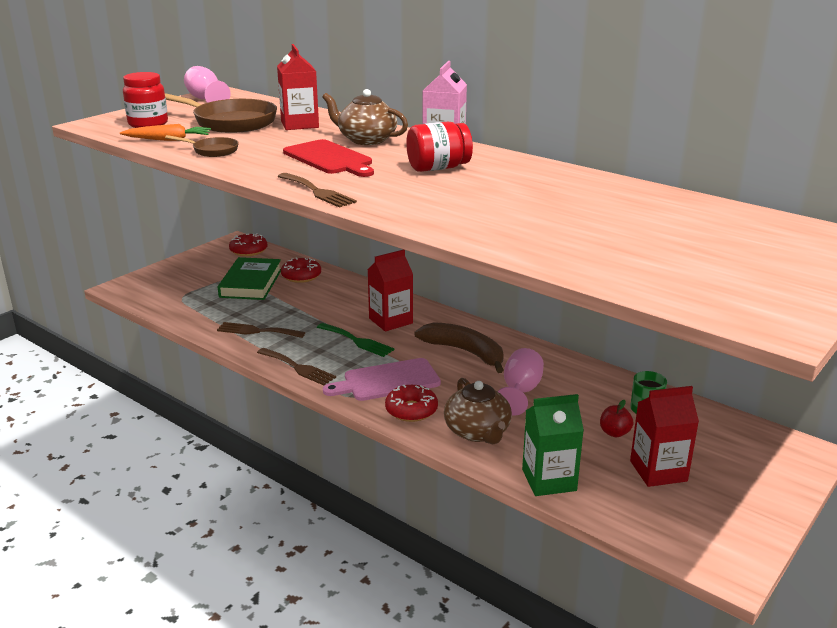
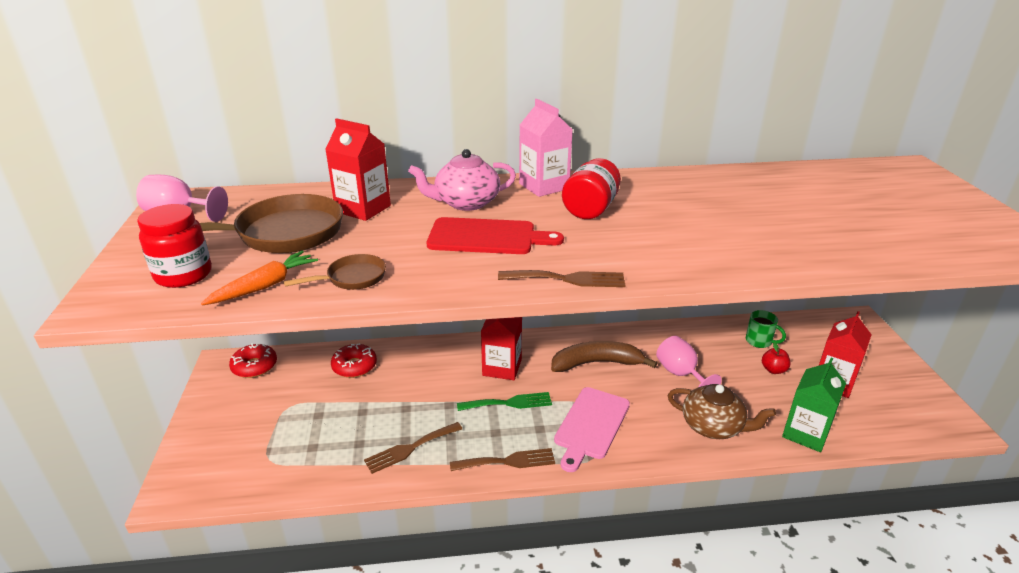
camera: 45 degrees left, 5 degrees up
green book [218,257,281,300] -> none
brown teapot [322,89,408,145] -> pink teapot [408,149,516,211]
red donut [385,385,438,422] -> none

